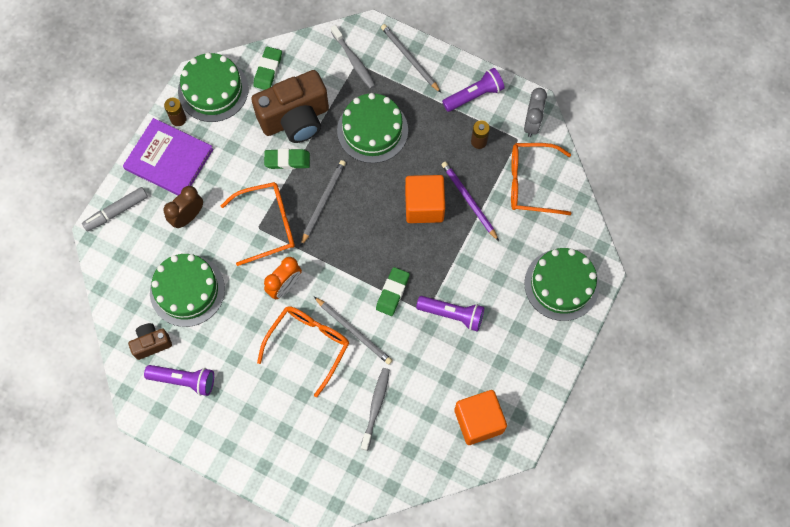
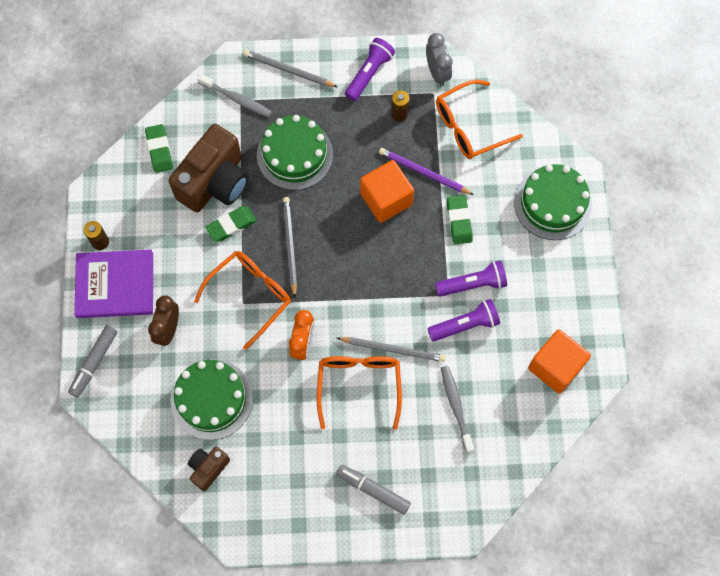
camera: 30 degrees left, 0 degrees up
purple flashlight [144,365,214,396] -> purple flashlight moved to [428,299,500,342]
green cake [178,53,248,122] -> none
green eraser [376,267,410,316] -> green eraser moved to [447,195,473,244]
none -> grey marker [336,465,411,515]

